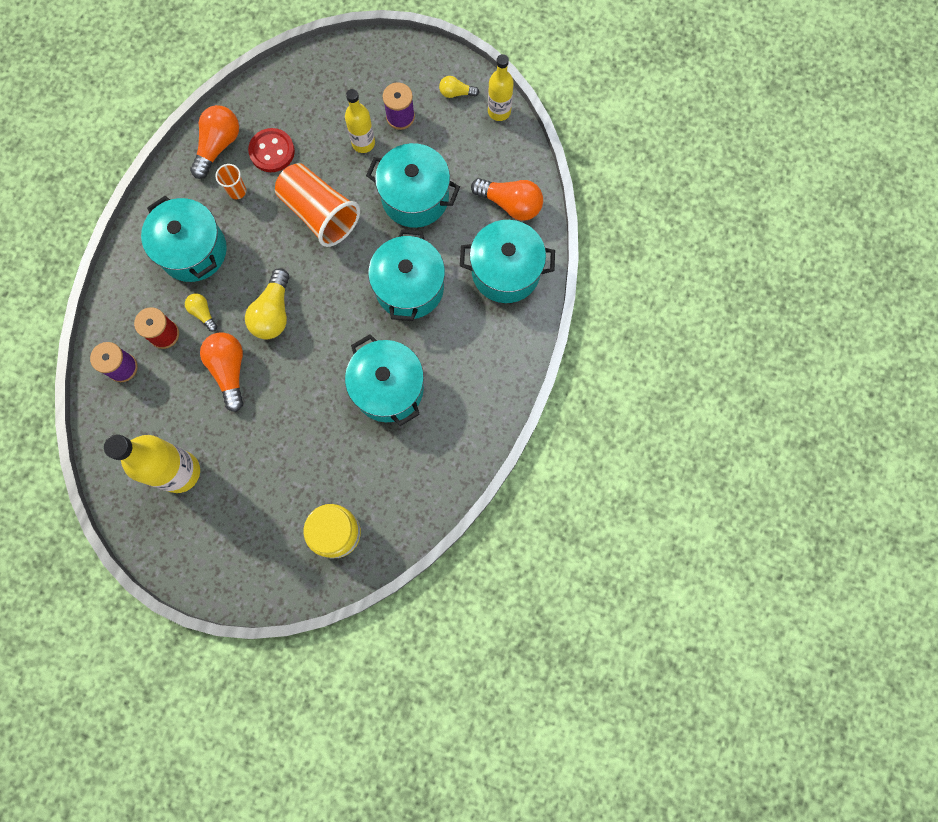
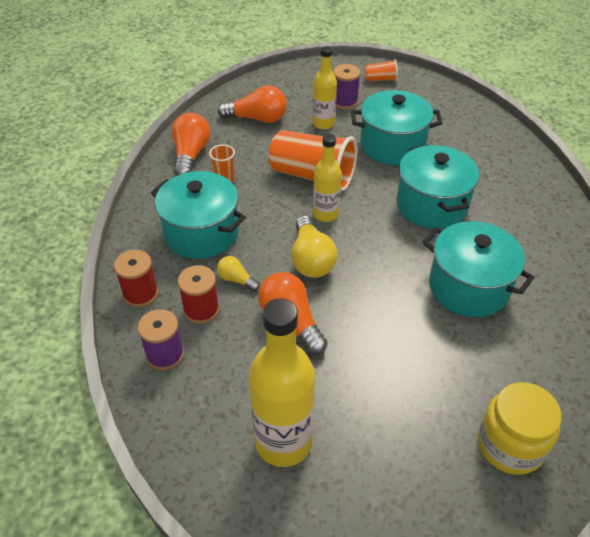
camera: 20 degrees left, 30 degrees down
red button [248,128,295,172] -> none
yellow light bulb [439,76,479,98] -> orange cup [365,59,398,81]
turquoise pot [460,220,555,303] -> none
orange light bulb [471,178,543,221] -> orange light bulb moved to [218,85,287,123]
yellow bottle [488,54,514,121] -> yellow bottle moved to [313,134,341,222]
none -> red spool [114,250,158,307]

